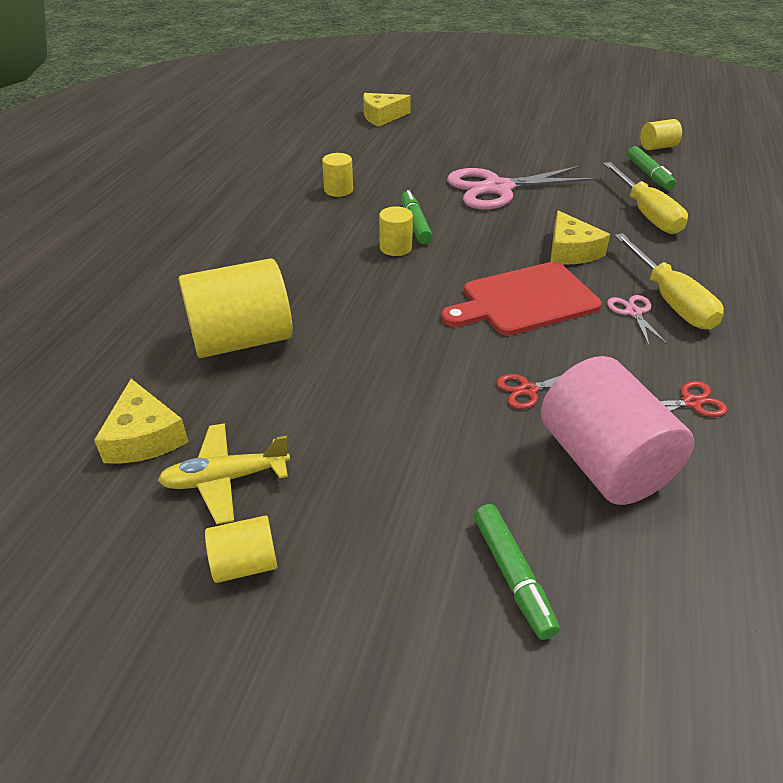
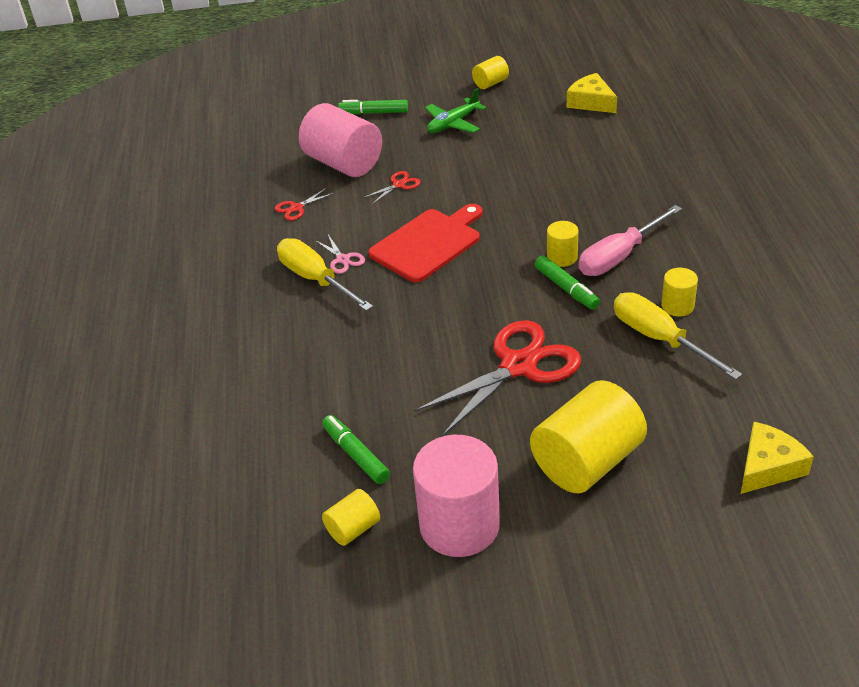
camera: 160 degrees right, 0 degrees up
yellow plane [158,423,290,525] -> none
yellow cylinder [179,258,293,358] -> yellow cylinder moved to [530,380,647,493]
pink scissors [447,165,598,210] -> red scissors [414,320,581,437]
green marker [474,504,560,640] -> green marker turned 45 degrees counterclockwise [338,100,408,114]
yellow cheese [550,210,610,265] -> none
yellow screwdriver [603,162,688,234] -> yellow screwdriver moved to [614,292,742,380]
none -> pink cylinder [413,435,500,557]
none -> green plane [425,88,486,133]
none -> pink screwdriver [579,205,682,276]

